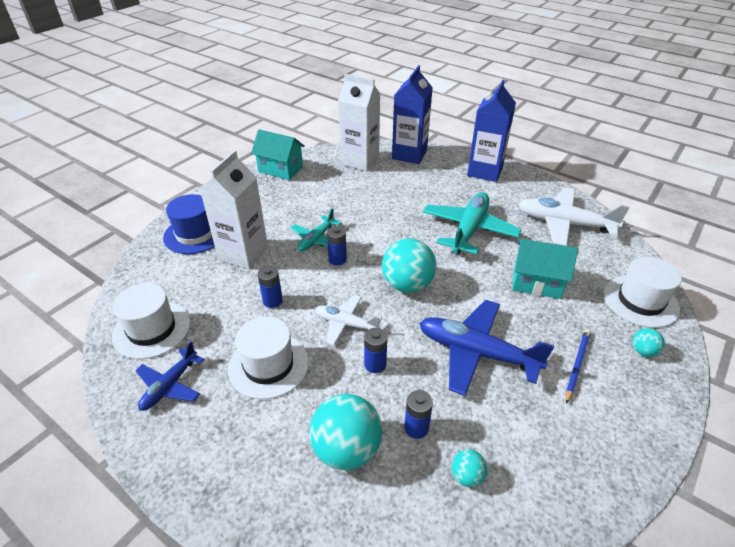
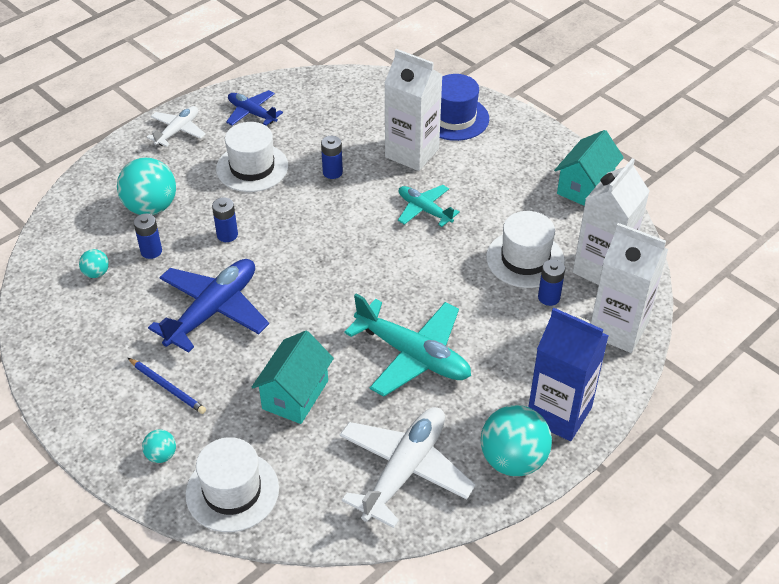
camera: 100 degrees right, 5 degrees up
white hat [112,283,191,359] -> white hat moved to [486,211,565,288]
white plane [315,295,382,345] -> white plane moved to [147,106,206,147]
blue battery [327,226,347,266] -> blue battery moved to [538,259,565,306]
turquoise ball [382,238,436,293] -> turquoise ball moved to [481,405,552,477]
blue carton [392,65,433,164] -> white carton [591,223,668,353]

